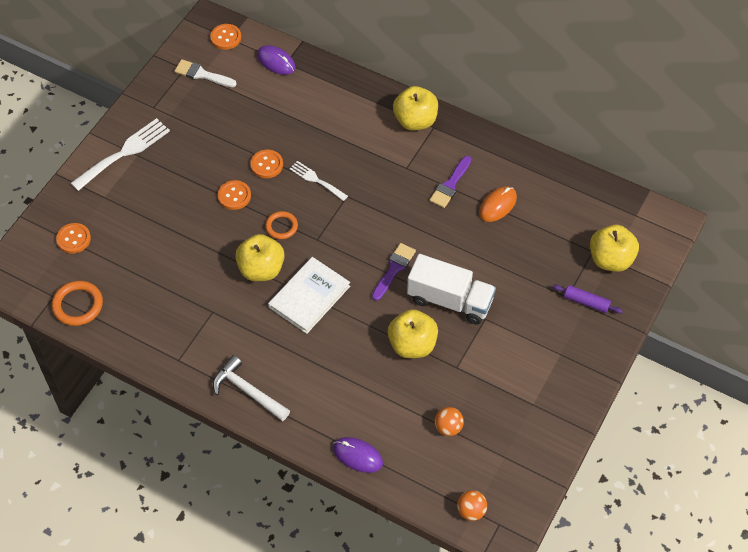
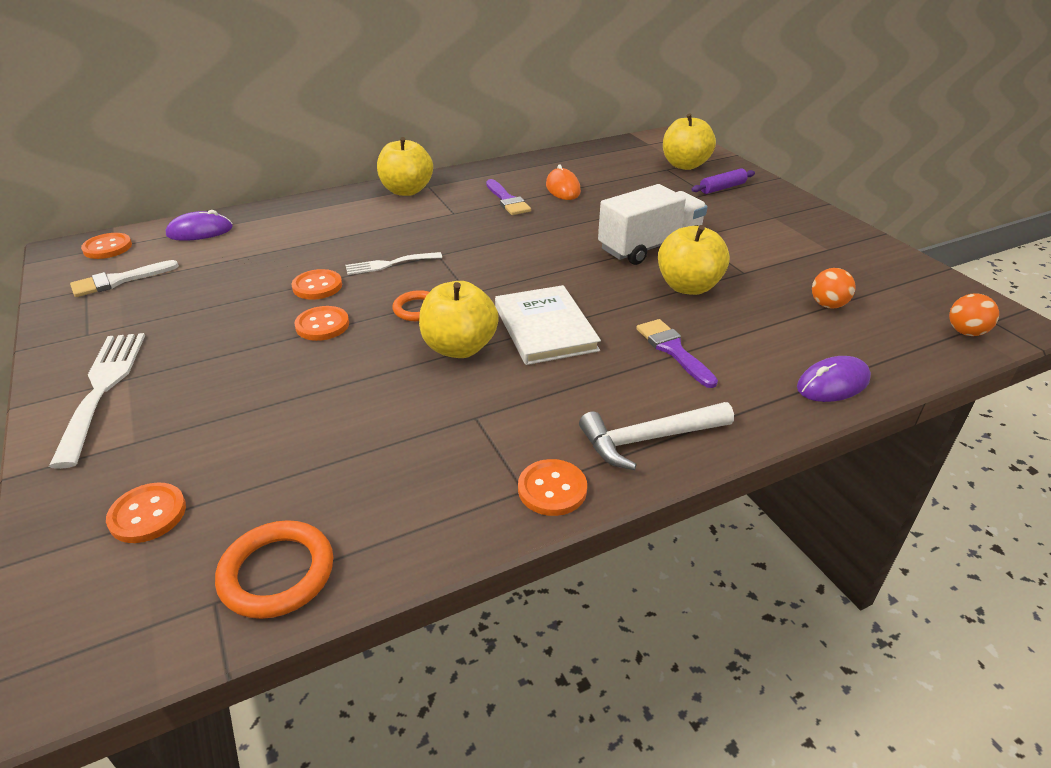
camera: 55 degrees left, 20 degrees down
purple brush [372,243,416,301] -> purple brush moved to [636,319,718,388]
none -> orange button [518,459,587,516]

